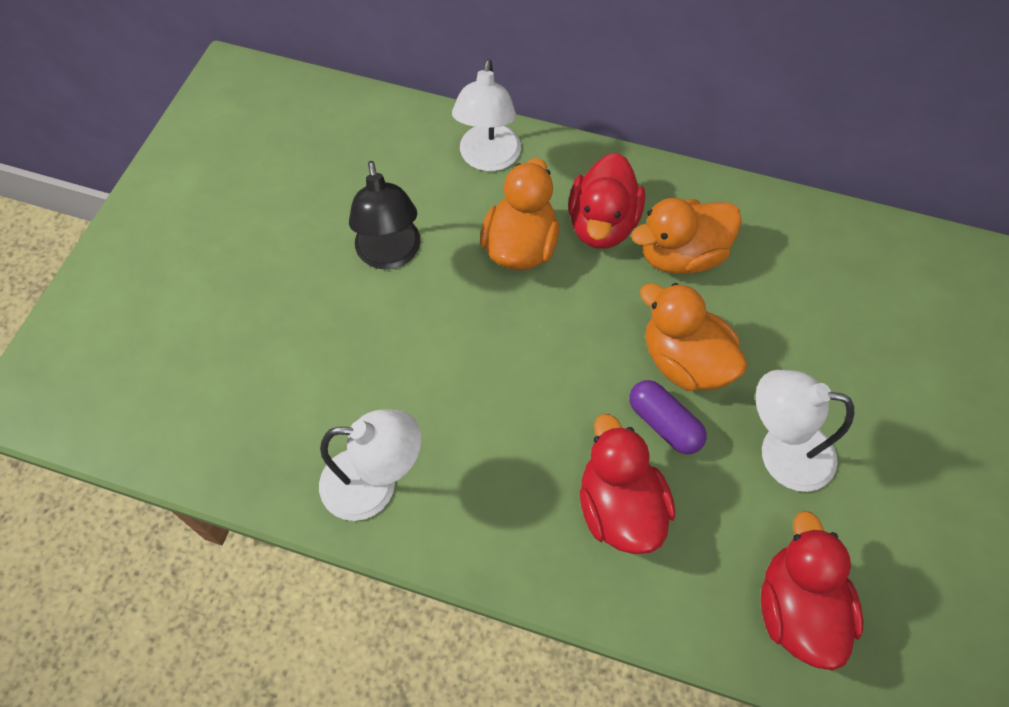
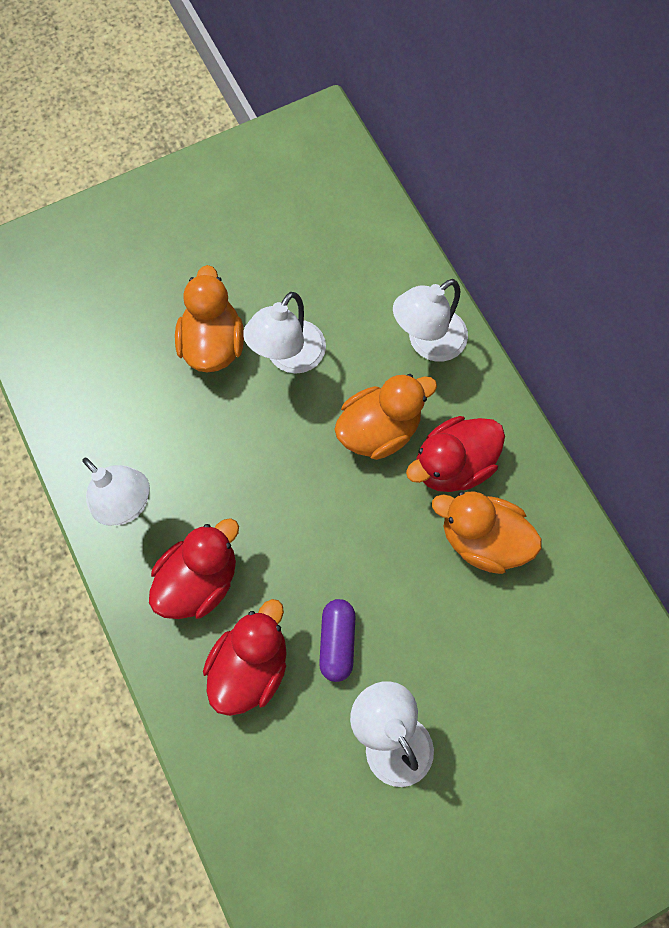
camera: 45 degrees right, 10 degrees up
black lamp [349,161,420,269] -> white lamp [243,292,326,374]
orange duck [640,283,747,391] -> orange duck moved to [175,265,244,372]
red duck [761,511,863,671] -> red duck moved to [149,518,239,619]

